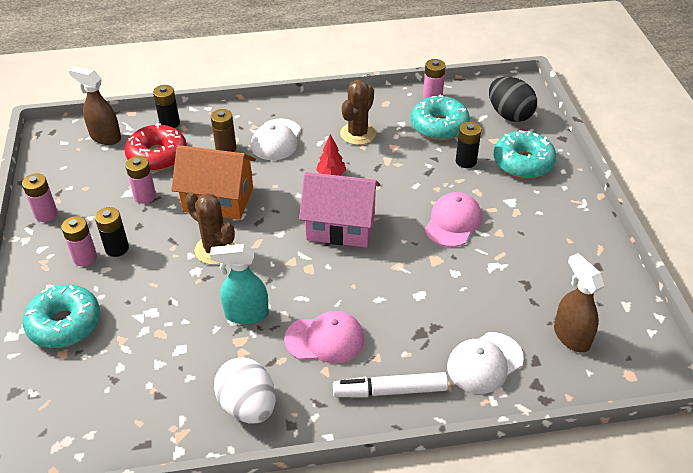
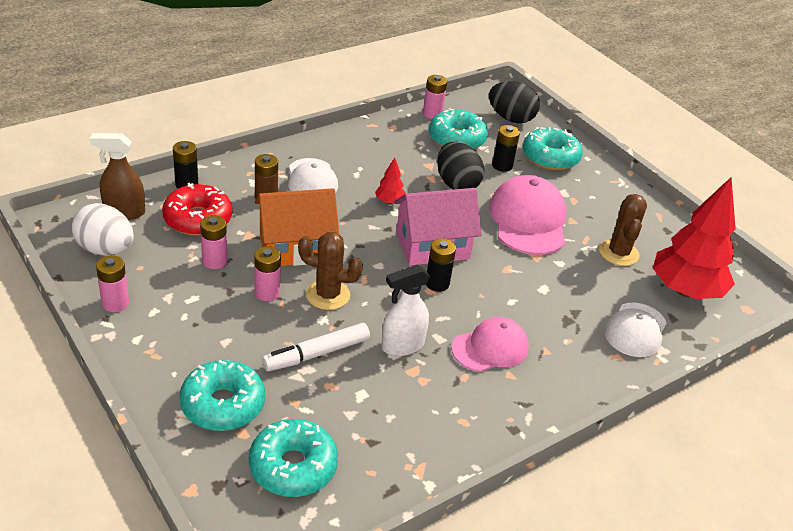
camera: 30 degrees left, 5 degrees down
pink battery [61,216,97,266] -> pink battery moved to [254,246,281,301]
black battery [95,207,129,257] -> black battery moved to [426,238,456,292]
turquoise spray bottle [210,244,269,324] -> white spray bottle [381,264,430,356]
white egg [214,357,276,424] -> white egg moved to [72,203,134,256]
white marker [333,372,448,398] -> white marker moved to [262,323,370,372]
brown cactus [340,80,376,145] -> brown cactus moved to [599,194,647,266]
pink cap [425,192,482,247] -> pink cap [489,175,566,255], size x1.55
brown spray bottle [554,253,605,353] -> red tree [653,177,736,299]
none -> turquoise donut [249,419,338,497]
none -> black egg [437,142,484,190]

